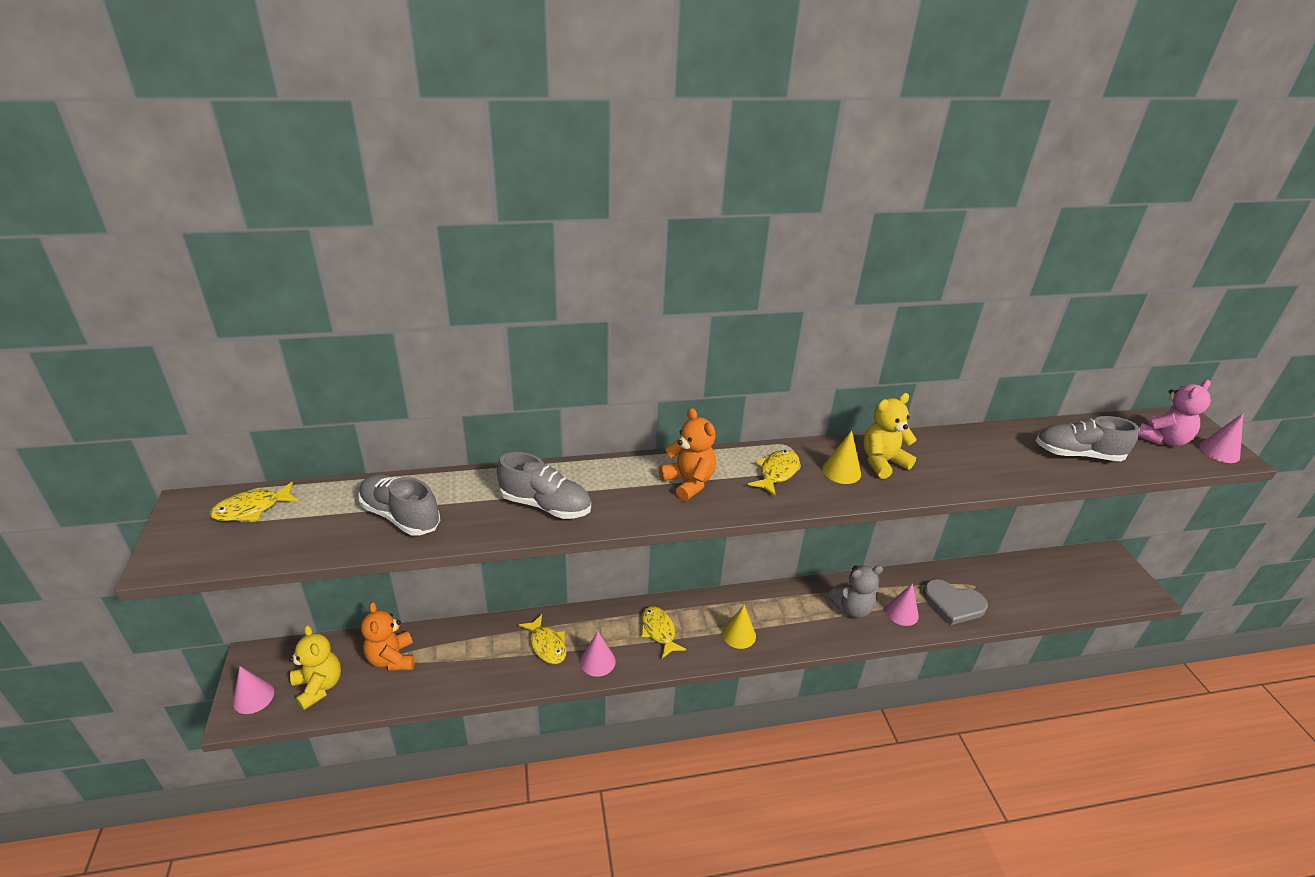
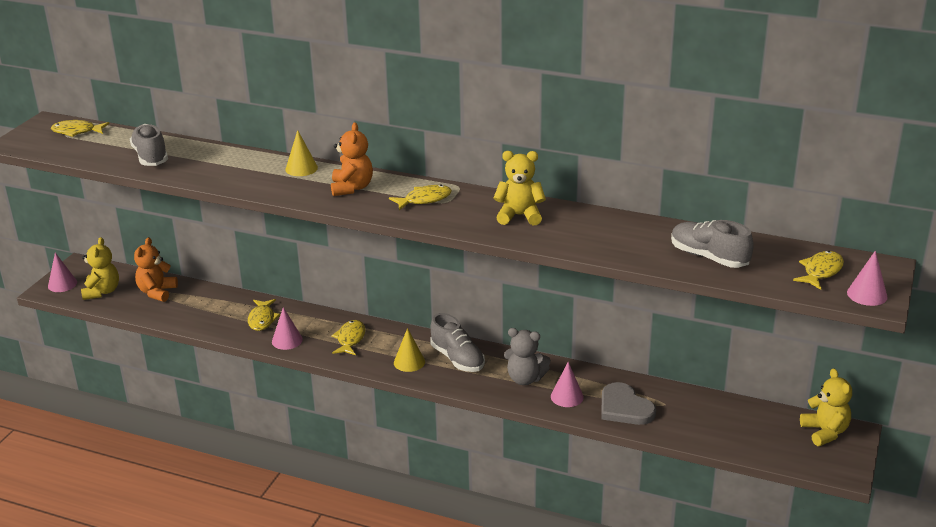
camera: 35 degrees right, 5 degrees down
grey shoe [497,452,591,519] -> grey shoe moved to [430,313,485,372]
yellow cone [822,430,861,484] -> yellow cone moved to [285,130,318,176]
pink teddy bear [1138,380,1211,446] -> yellow fish [793,251,844,290]
none -> yellow teddy bear [800,368,852,446]

